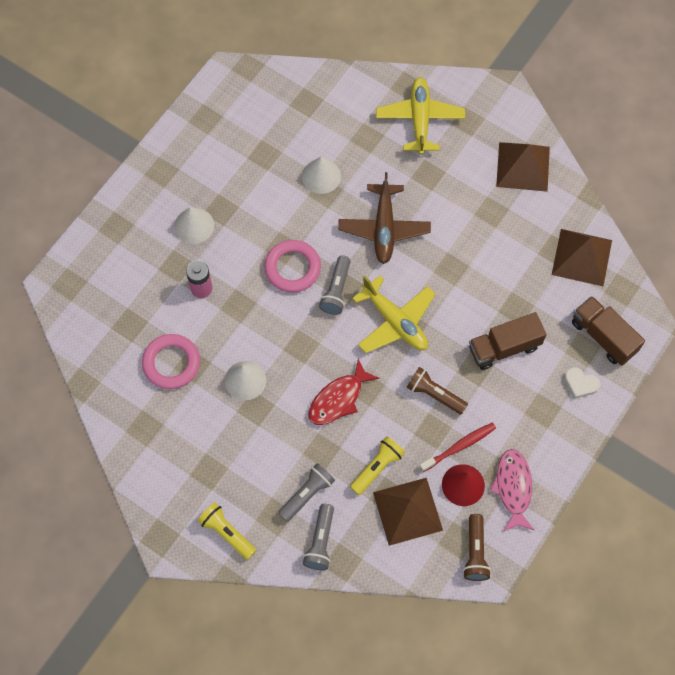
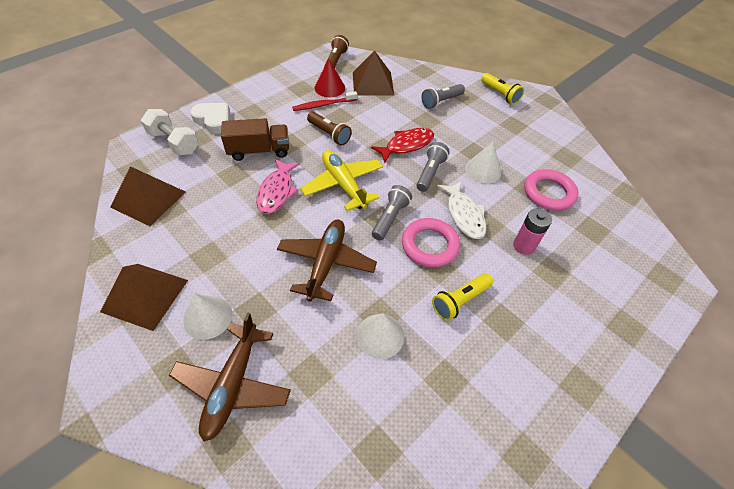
camera: 170 degrees left, 15 degrees down
white cone [174,207,214,244] -> white cone moved to [183,293,232,340]
grey flashlight [303,504,334,570] -> grey flashlight moved to [417,142,450,192]
yellow flashlight [350,436,405,495] -> yellow flashlight moved to [432,273,494,321]
yellow plane [376,77,465,155] -> brown plane [169,312,291,442]
pink fish [490,449,534,532] -> pink fish moved to [256,159,300,214]
white heart [564,367,600,399] -> white heart [190,103,230,134], size x1.51
brown truck [572,296,645,366] -> white dumbbell [141,109,199,156]
none -> white fish [437,181,486,239]

